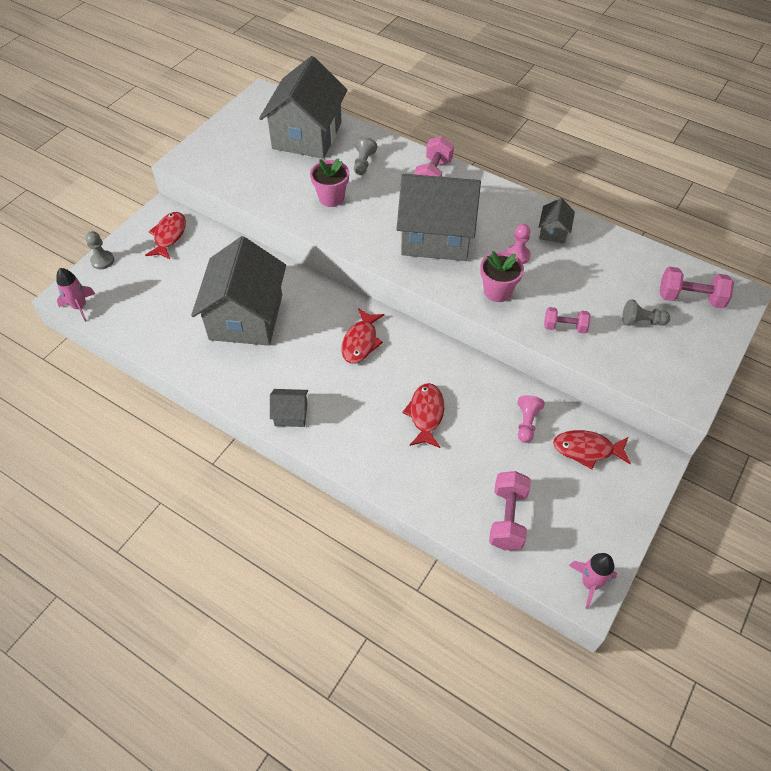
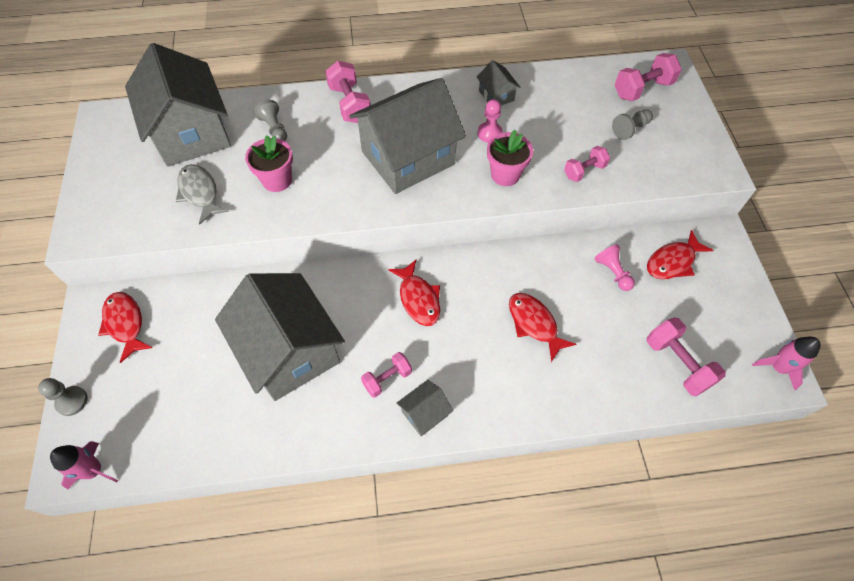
camera: 40 degrees left, 5 degrees up
none -> grey fish [176,164,229,225]
none -> pink dumbbell [361,352,412,397]

